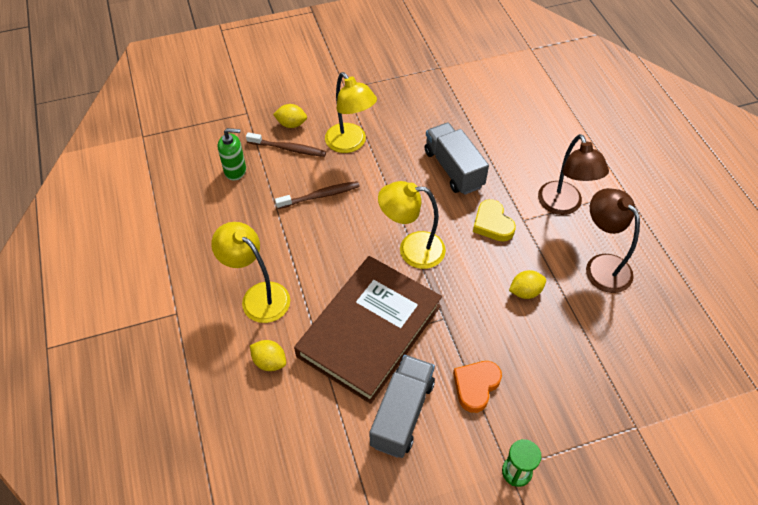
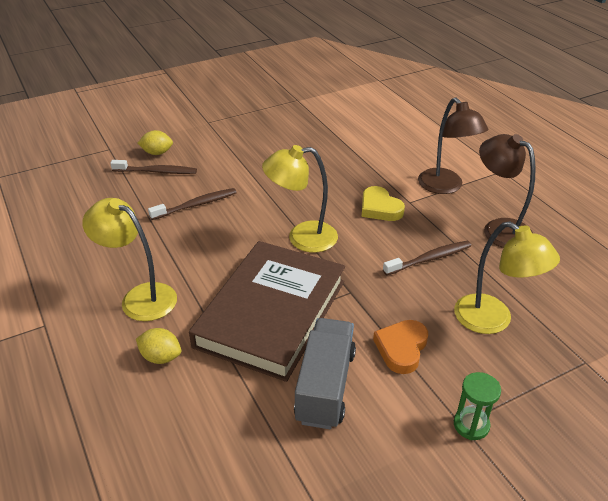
camera: 10 degrees left, 15 degrees down
green soap dispenser [218,128,246,181] -> none
yellow lamp [325,72,377,153] -> yellow lamp moved to [454,221,560,334]
grey truck [425,123,489,195] -> none
yellow lemon [509,270,546,299] -> brown toothbrush [383,241,471,275]

